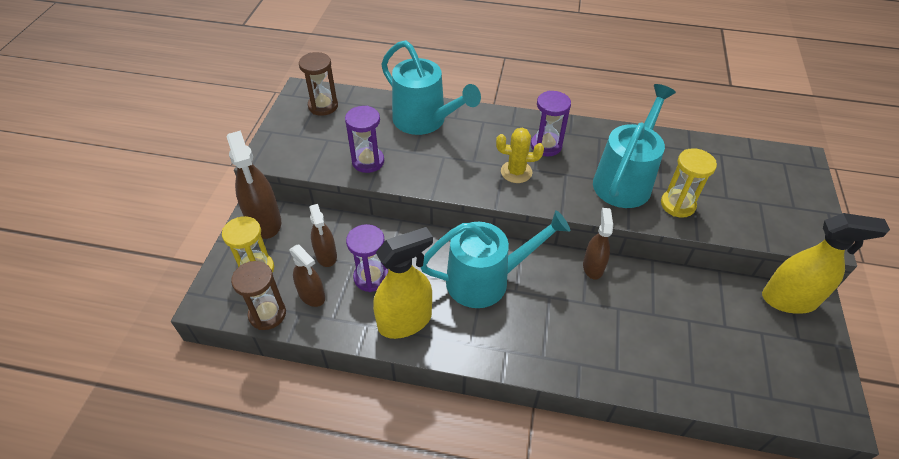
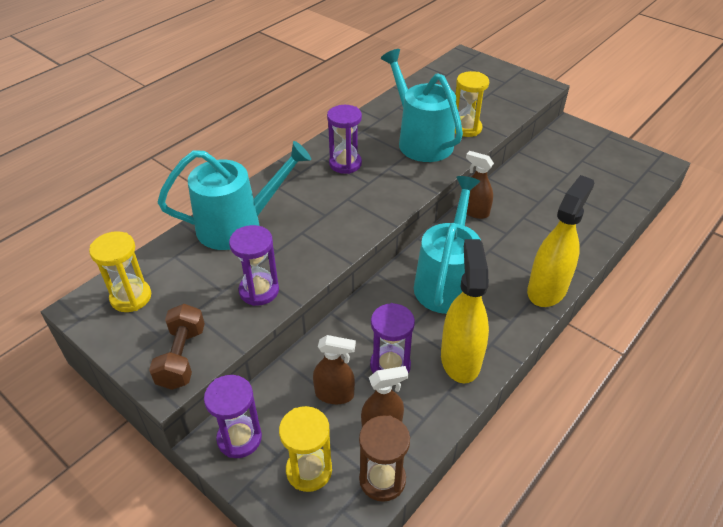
camera: 60 degrees left, 5 degrees down
brown spray bottle [227,131,281,239] -> purple hourglass [204,375,262,458]
brown hourglass [299,52,338,116] -> yellow hourglass [89,231,151,312]
yellow cactus [496,128,544,183] -> none
yellow spray bottle [762,213,890,314] -> yellow spray bottle moved to [527,175,594,307]
none -> brown dumbbell [149,304,205,390]

